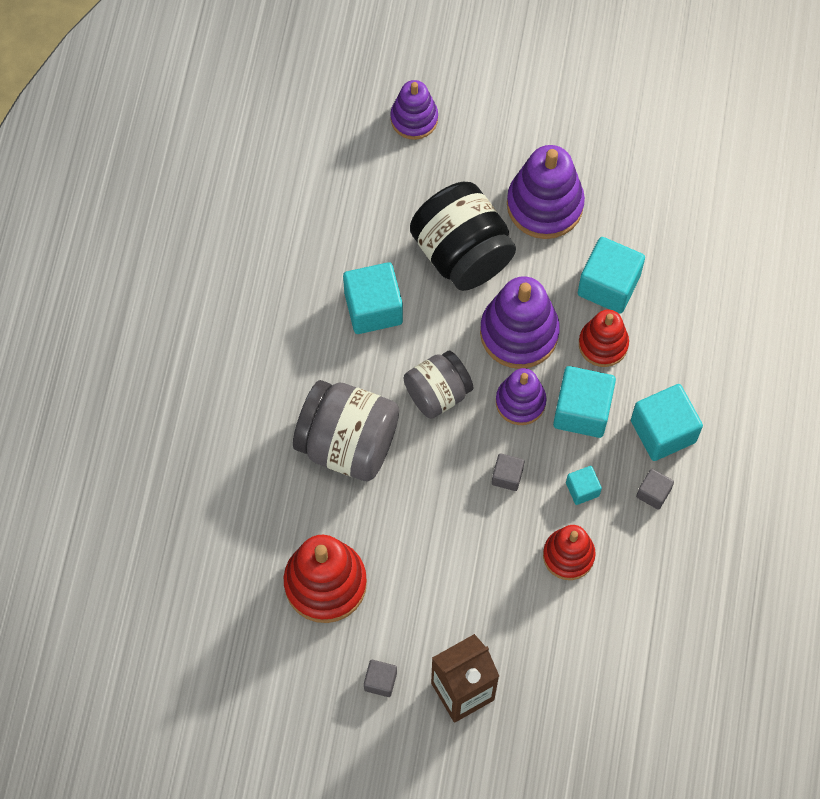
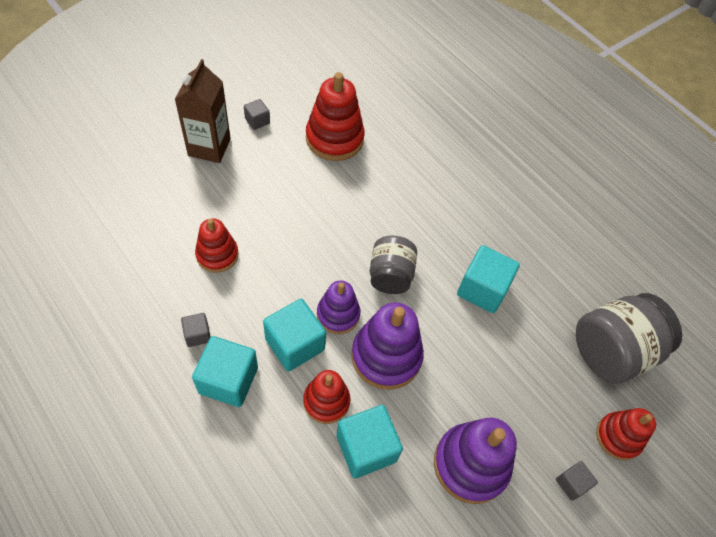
camera: 125 degrees right, 10 degrees down
grey jar [293,380,399,481] -> grey jar moved to [576,293,682,384]
purple stacking toy [390,80,438,140] -> red stacking toy [596,408,656,460]
black jar [410,182,516,291] -> none
grey cube [492,453,524,491] -> grey cube moved to [556,461,598,501]
turquoise cube [566,466,602,505] -> none

